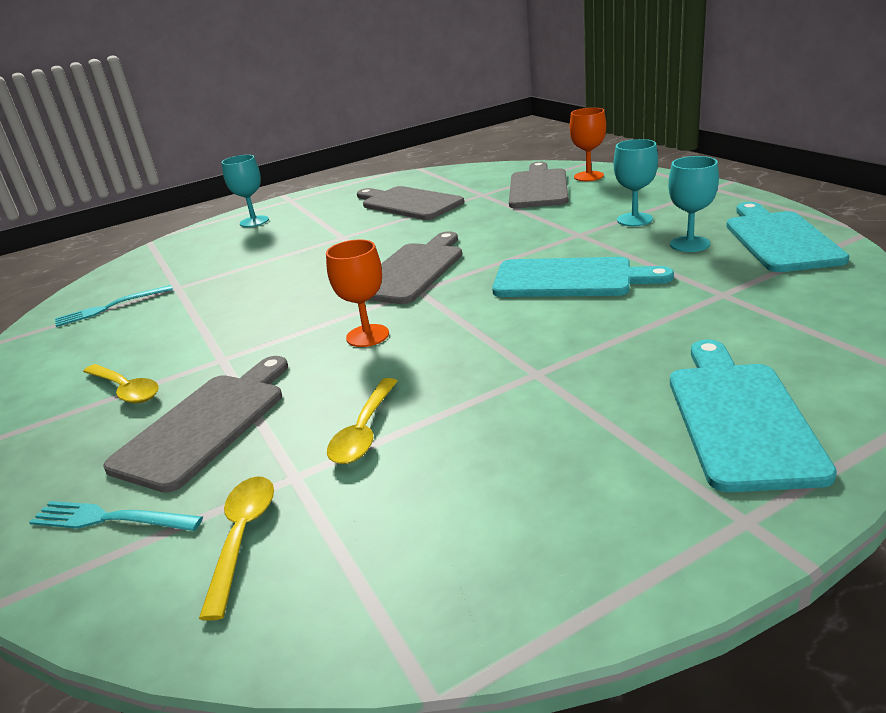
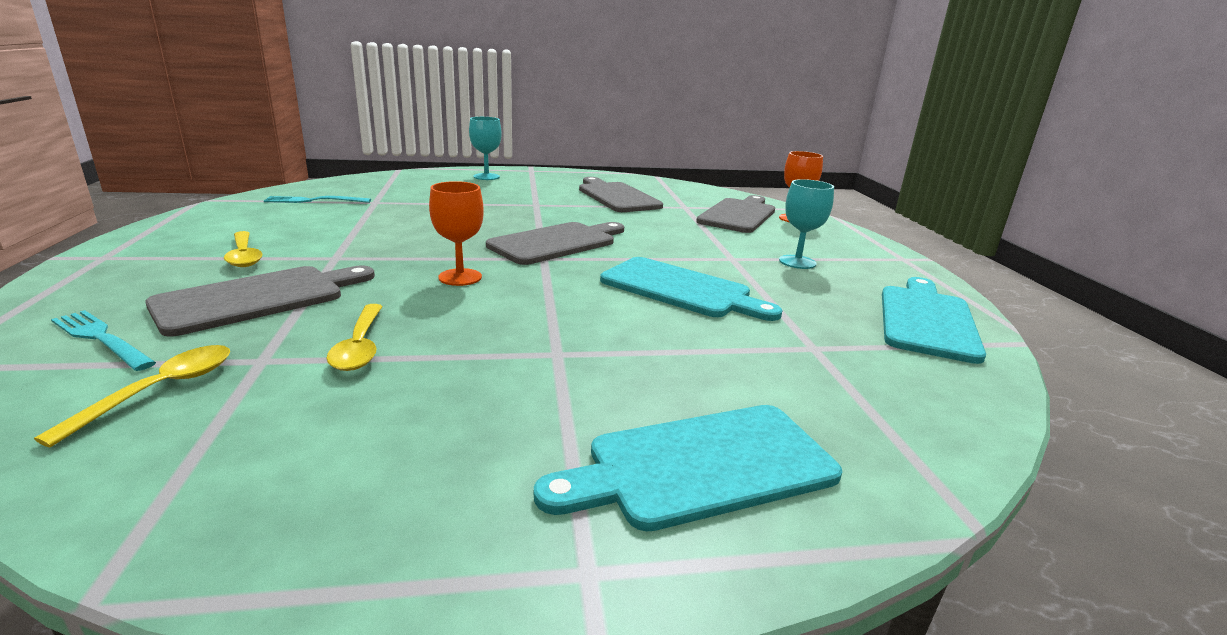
camera: 15 degrees right, 5 degrees down
yellow spoon [327,378,397,464] -> yellow spoon turned 45 degrees counterclockwise [326,304,383,371]
turquoise goblet [668,156,719,252] -> none
turquoise cutting board [670,339,837,492] -> turquoise cutting board turned 135 degrees counterclockwise [534,405,842,531]

